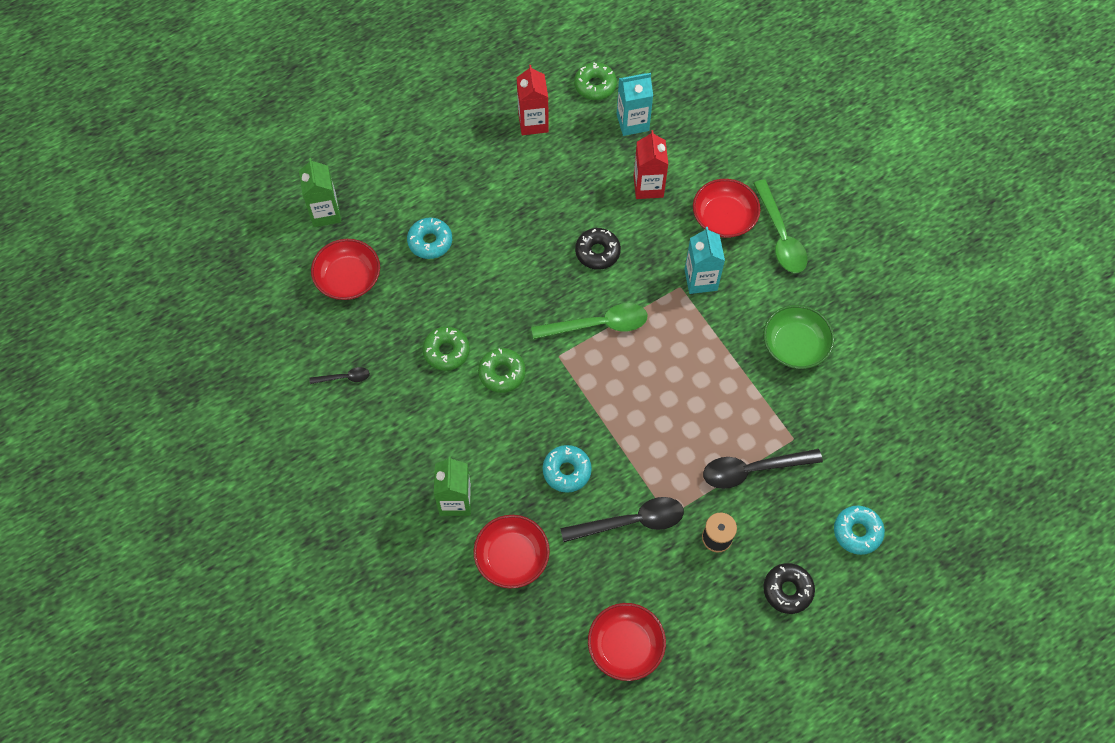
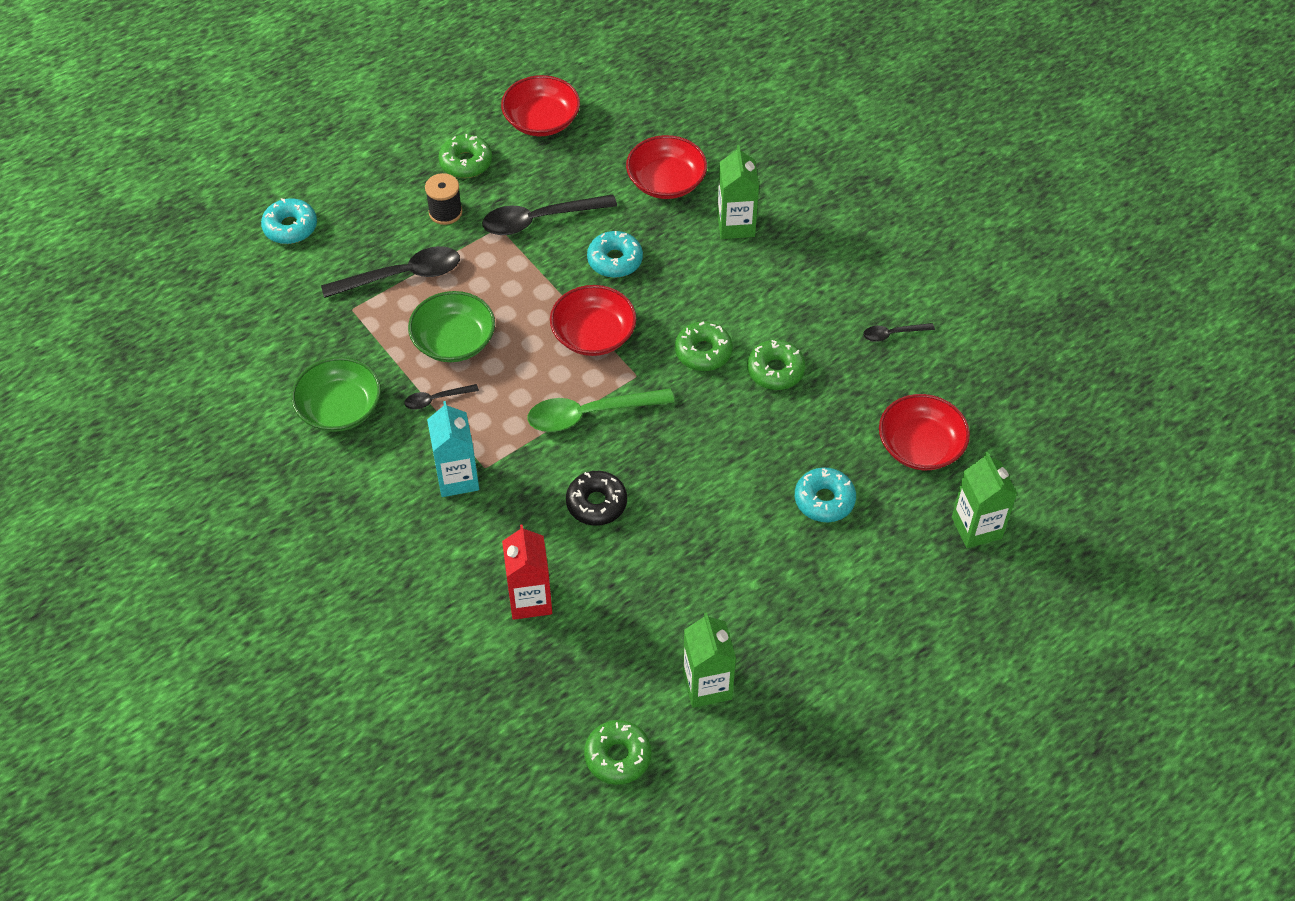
camera: 175 degrees right, 10 degrees down
red carton [517,65,549,135] -> green carton [683,612,736,708]
turquoise carton [617,73,653,136] -> none
red bowl [693,179,761,238] -> red bowl moved to [550,285,636,356]
green spoon [753,179,808,273] -> none
black donut [763,563,815,614] -> none
none -> black spoon [404,384,479,410]
none -> green bowl [408,291,495,362]
none -> green donut [438,134,492,178]

